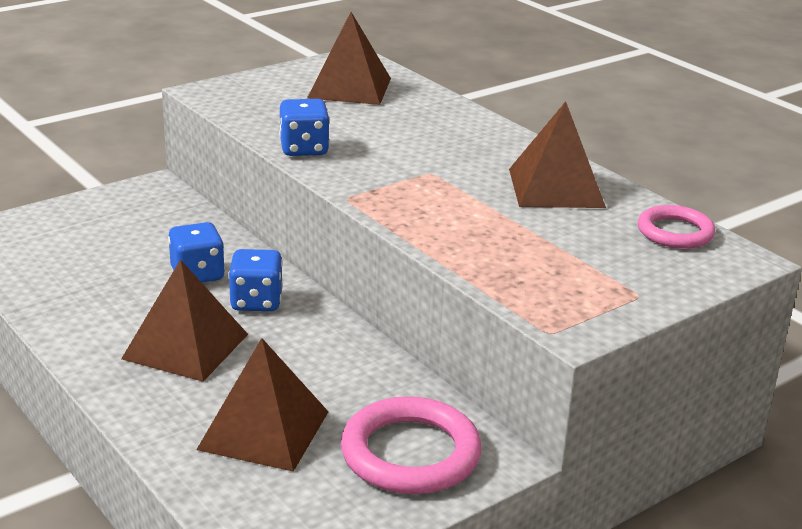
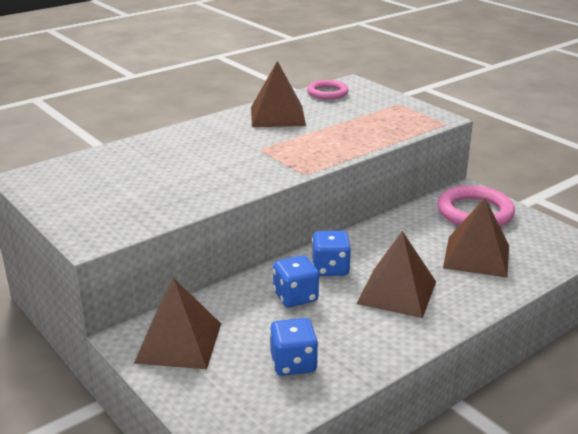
camera: 90 degrees left, 0 degrees up
blue dice [279,99,330,156] -> blue dice moved to [270,318,318,376]
brown pyramid [307,12,391,105] -> brown pyramid moved to [134,278,221,369]

